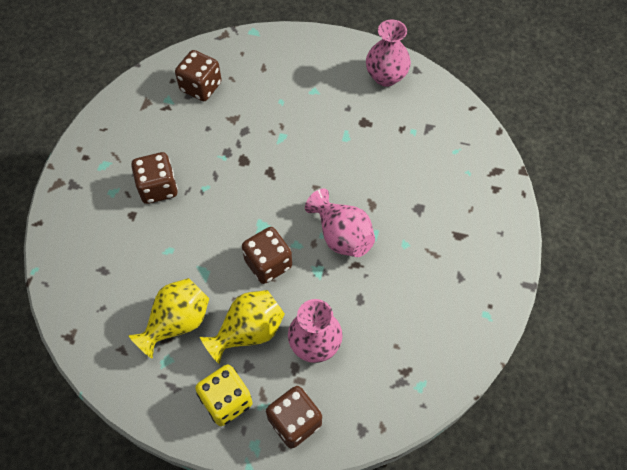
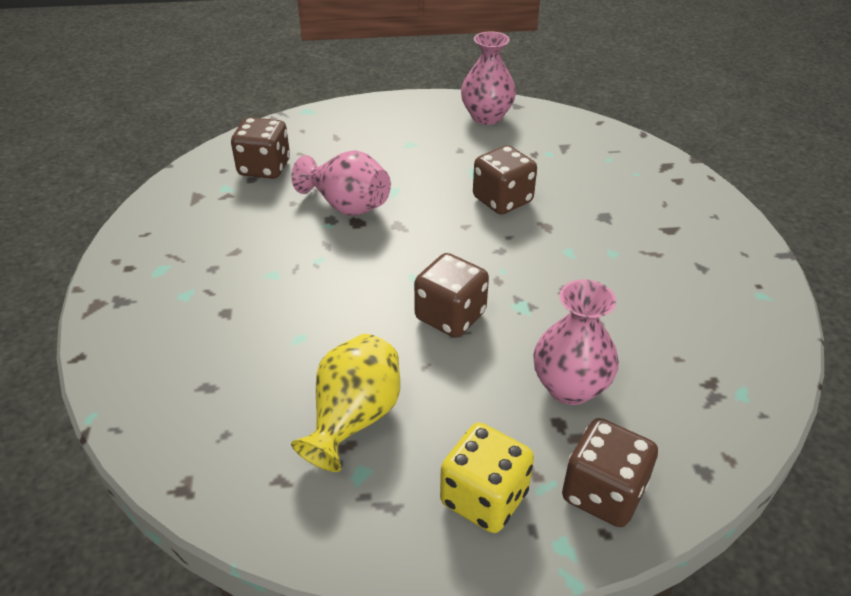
camera: 20 degrees left, 20 degrees down
brown dice [131,152,178,204] -> brown dice moved to [473,145,537,214]
yellow vase [200,290,285,364] -> none
pink vase [305,188,375,257] -> pink vase moved to [291,150,391,216]

